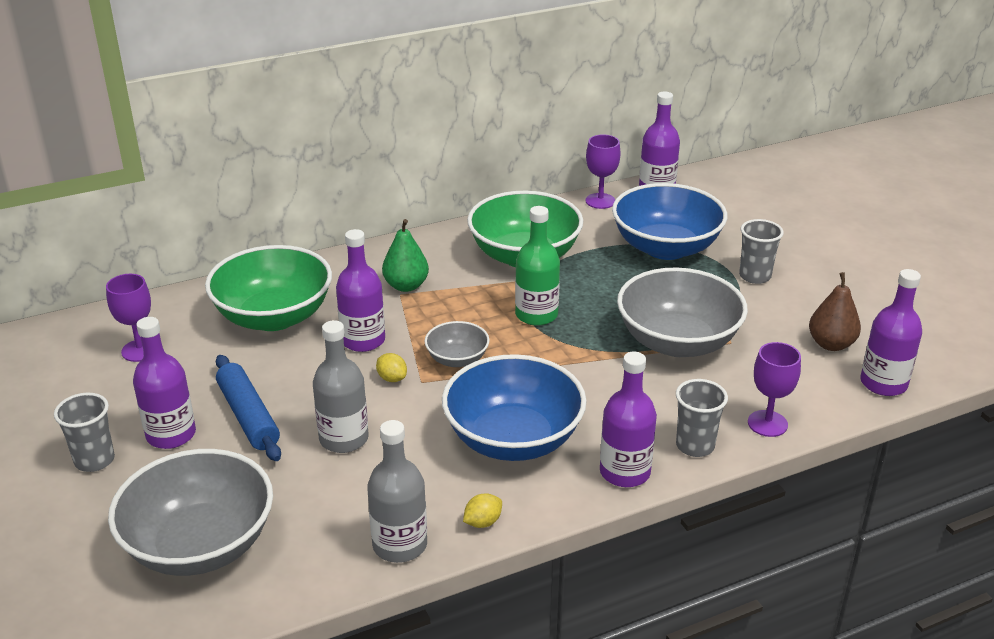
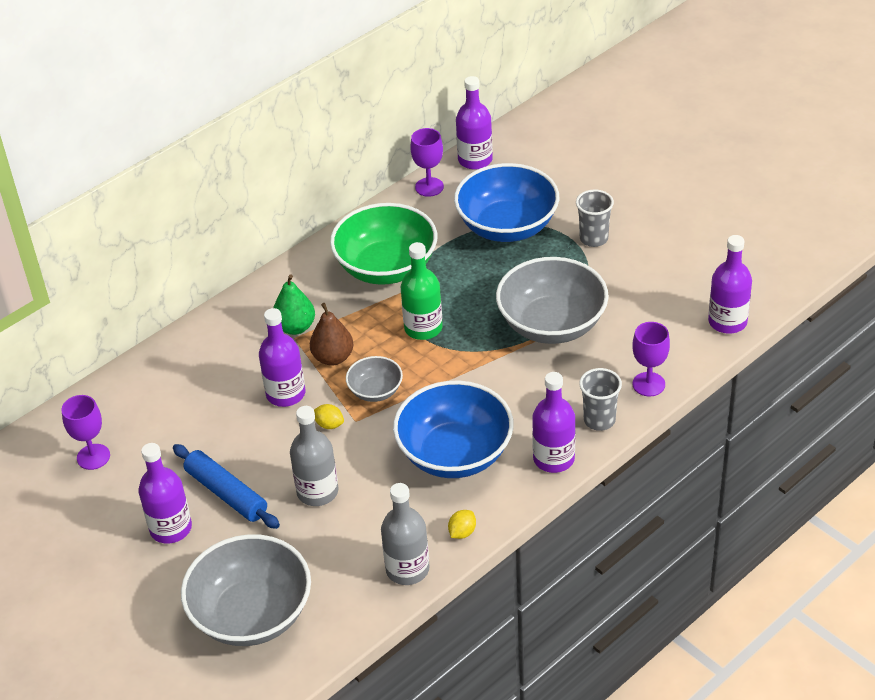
camera: 15 degrees left, 10 degrees up
grey cup [54,393,115,472] -> none
green bowl [205,245,332,331] -> none
brown pear [809,272,861,351] -> brown pear moved to [310,303,353,366]

